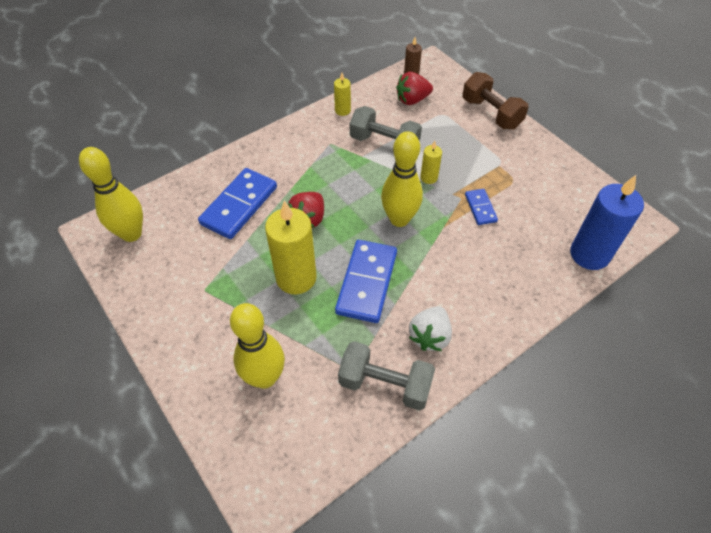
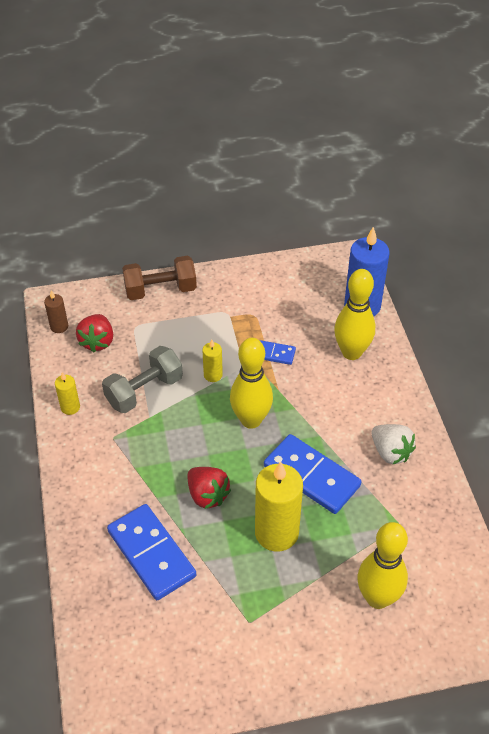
camera: 65 degrees left, 5 degrees down
yellow bowling pin [79,147,143,242] -> yellow bowling pin moved to [334,269,375,360]
grey dumbbell [338,341,435,410] -> none

